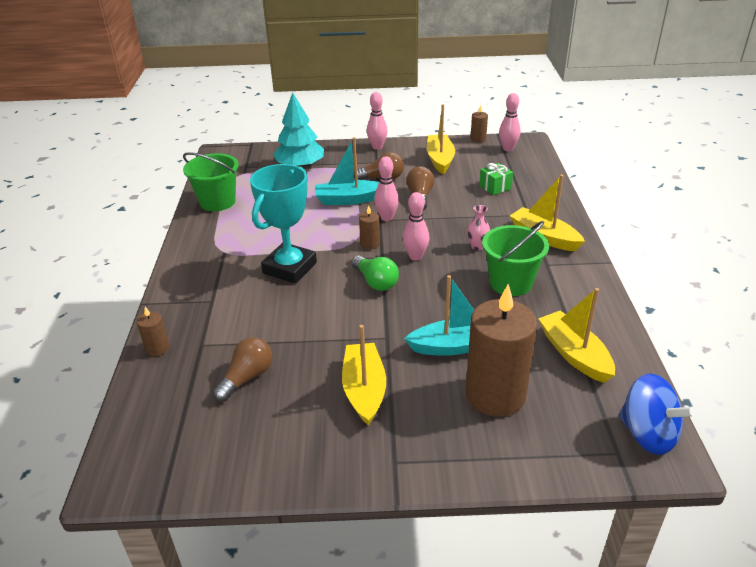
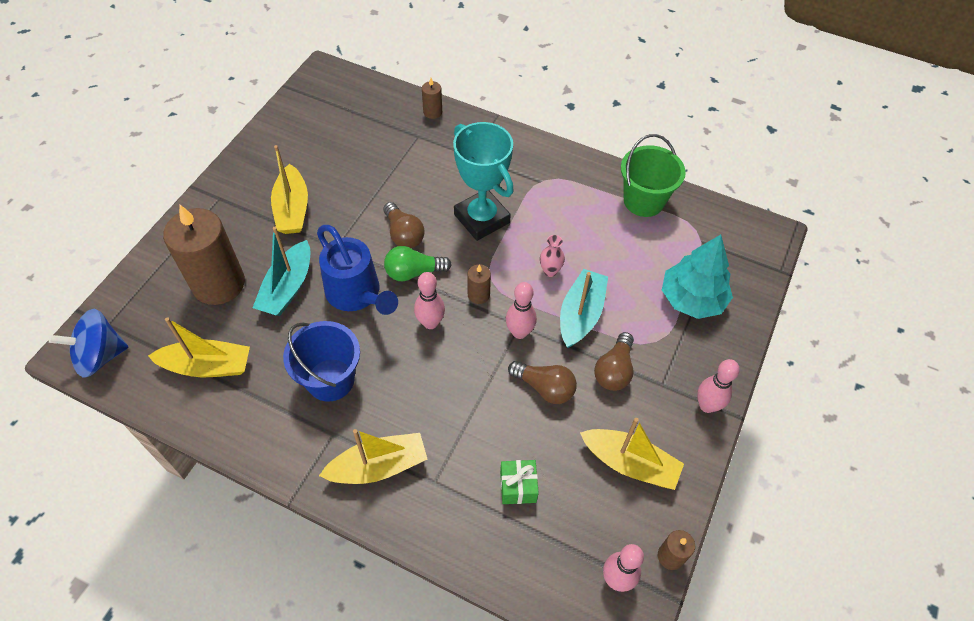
camera: 115 degrees right, 20 degrees up
brown light bulb [213,337,272,402] -> brown light bulb moved to [383,202,425,248]
yellow boat [342,325,386,426] -> yellow boat turned 60 degrees clockwise [271,145,308,234]
pink vase [467,205,490,251] -> pink vase moved to [540,235,565,277]
green bucket [482,221,549,296] -> blue bucket [283,321,360,402]
none -> blue watering can [317,225,398,315]

